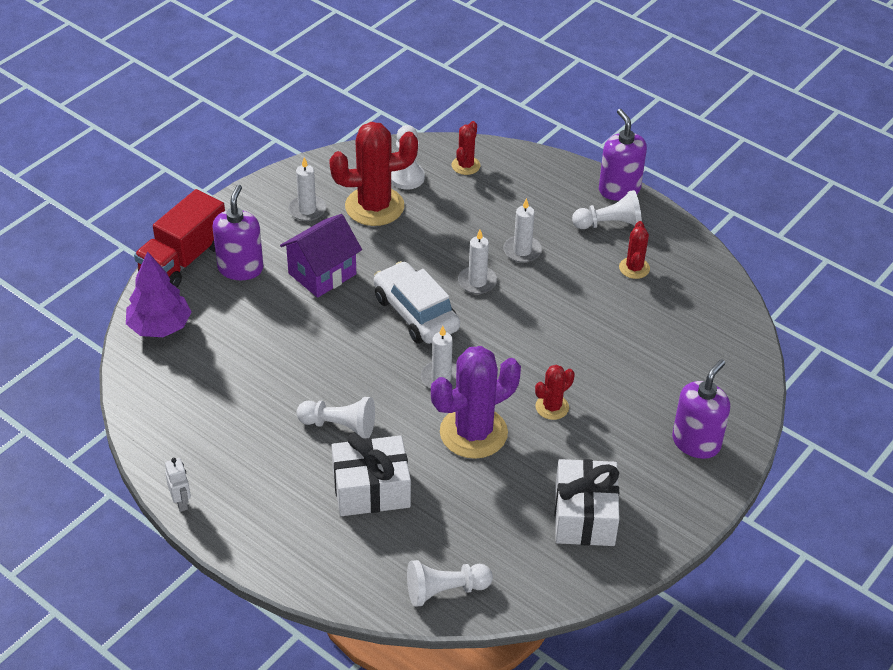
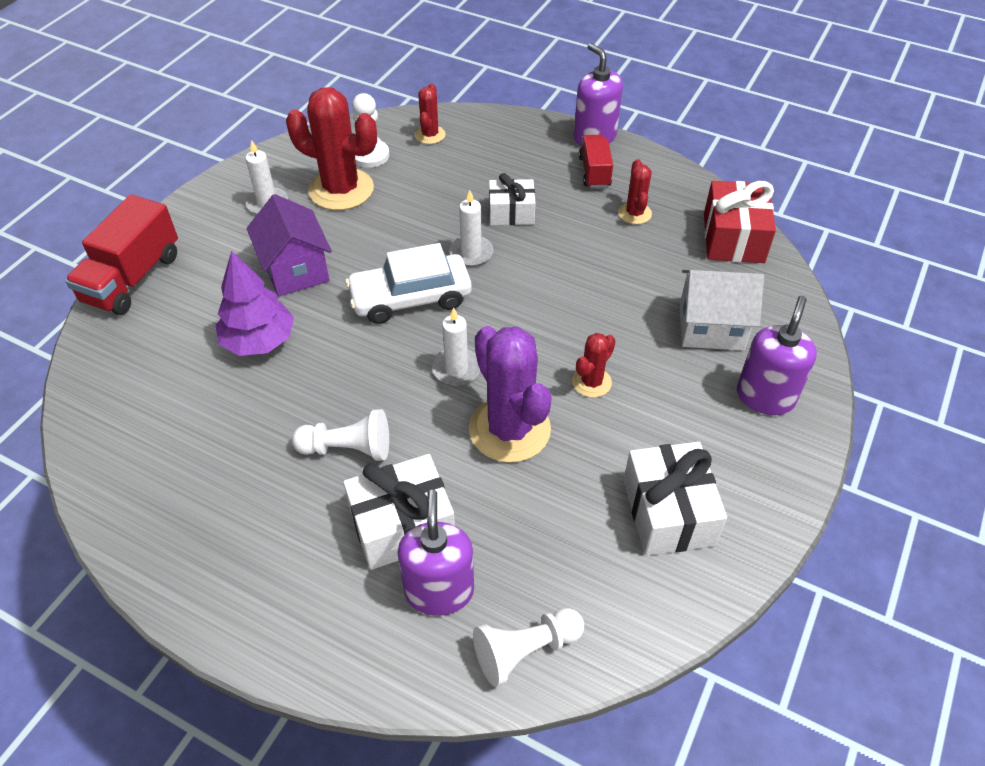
camera: 10 degrees left, 5 degrees up
purple tree [126,251,192,337] -> purple tree moved to [215,251,294,356]
white robot [165,458,191,512] -> none
purple soap dispenser [212,185,263,280] -> purple soap dispenser moved to [397,490,474,616]
purple house [280,214,362,298] -> purple house turned 60 degrees counterclockwise [247,194,332,297]
red cactus [329,122,418,226] -> red cactus turned 45 degrees clockwise [286,87,377,210]
white car [374,261,460,344] -> white car turned 60 degrees counterclockwise [345,243,472,324]
purple cactus [431,346,521,459] -> purple cactus turned 75 degrees counterclockwise [469,326,552,463]
white candle [503,198,542,263] -> white gift [489,173,535,225]
white pawn [572,190,642,229] -> red truck [579,135,613,188]
none -> white house [679,269,764,351]
none -> red gift [704,181,776,263]

